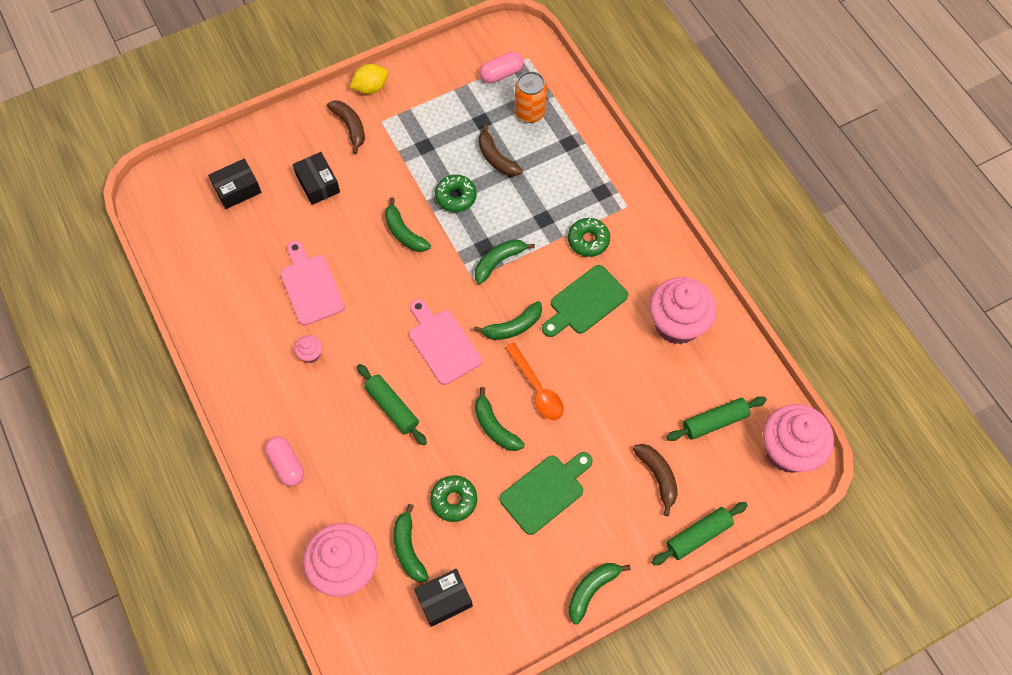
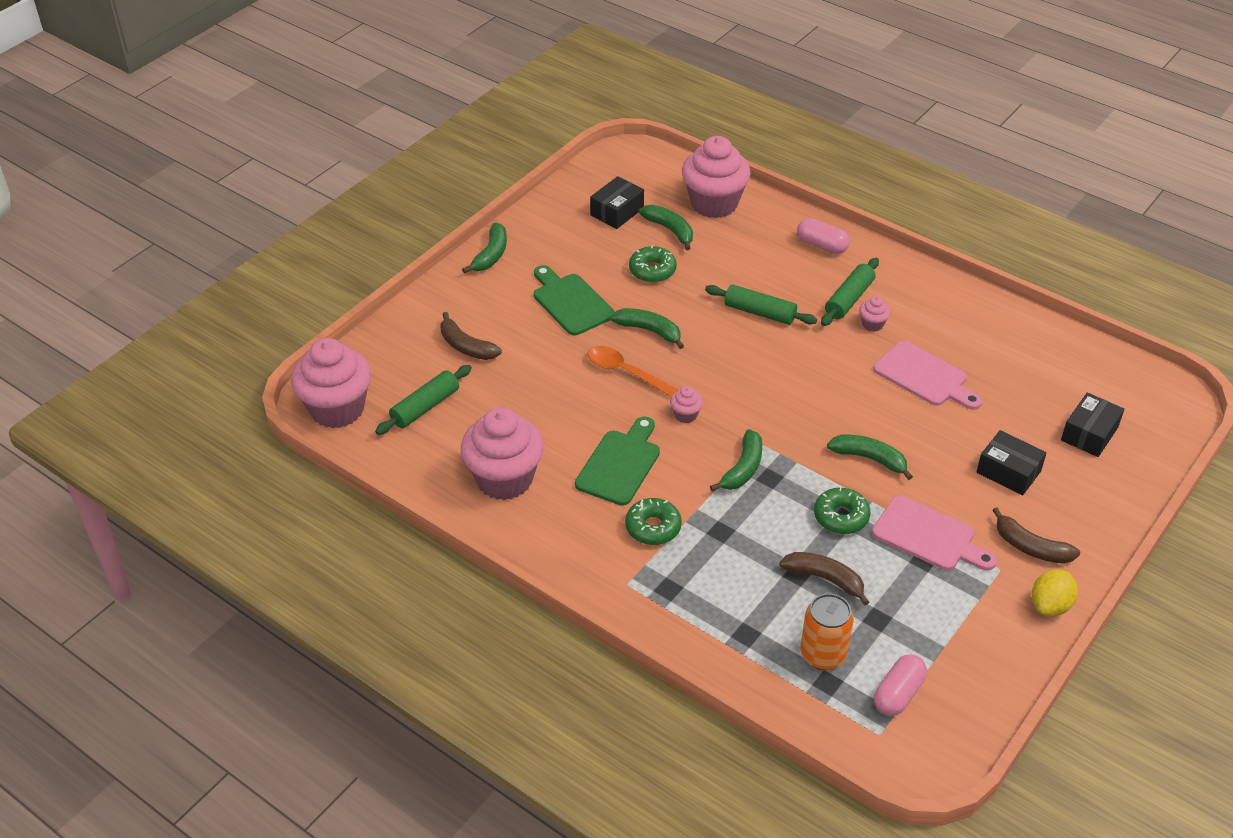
camera: 155 degrees right, 20 degrees down
pink cutting board [409,299,482,385] -> pink cutting board moved to [872,496,997,570]
green banana [474,301,542,340] -> pink cupcake [670,386,703,423]
green cutting board [500,452,593,535] -> green cutting board turned 120 degrees clockwise [534,265,615,335]
green rolling pin [652,502,748,566] -> green rolling pin moved to [821,258,879,326]

